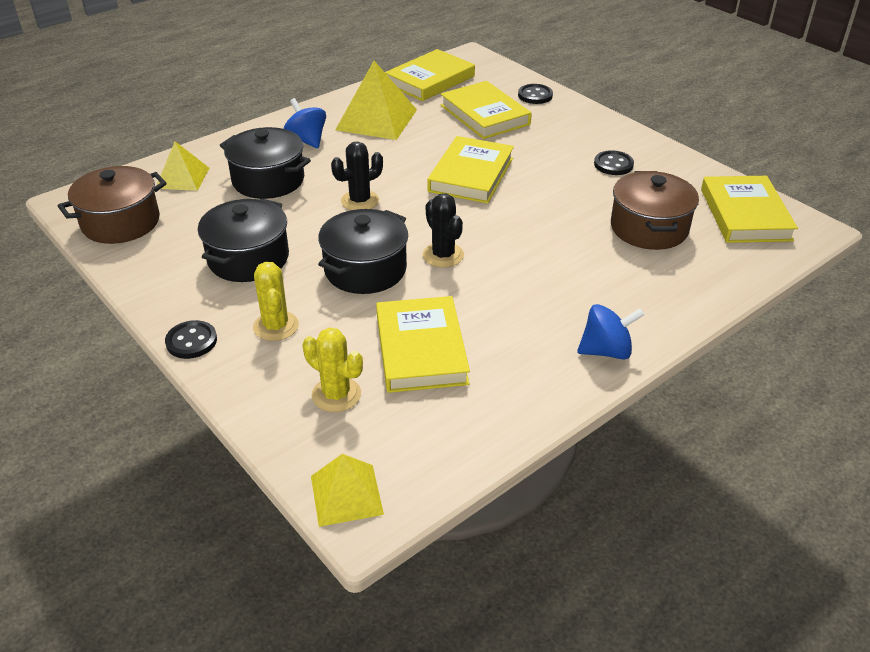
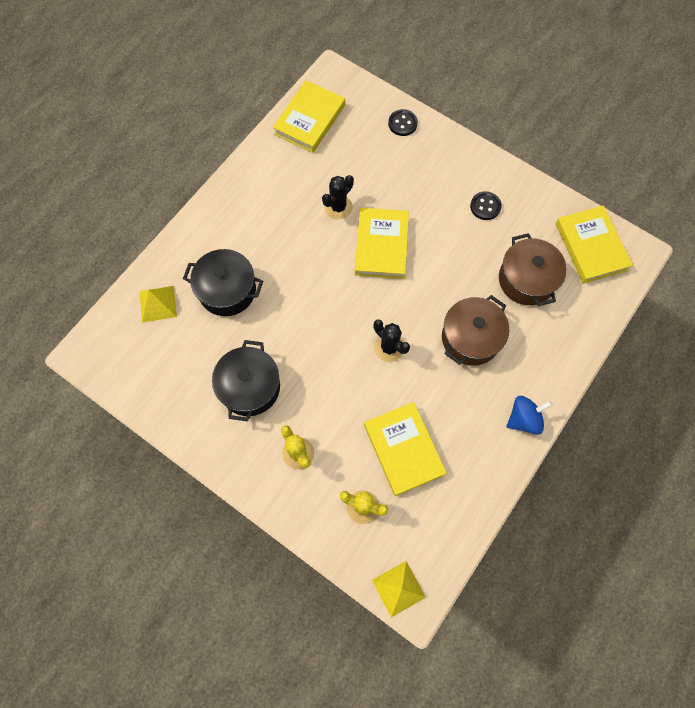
camera: 15 degrees left, 30 degrees up
brown pot [58,166,167,244] -> brown pot moved to [442,295,509,366]
black button [165,320,217,359] -> none
blue spinning top [284,98,326,148] -> none
black pot [318,209,408,294] -> none
black cactus [331,141,383,210] -> black cactus moved to [322,175,354,220]
yellow pyramid [335,61,417,140] -> none
yellow book [441,81,532,139] -> none

